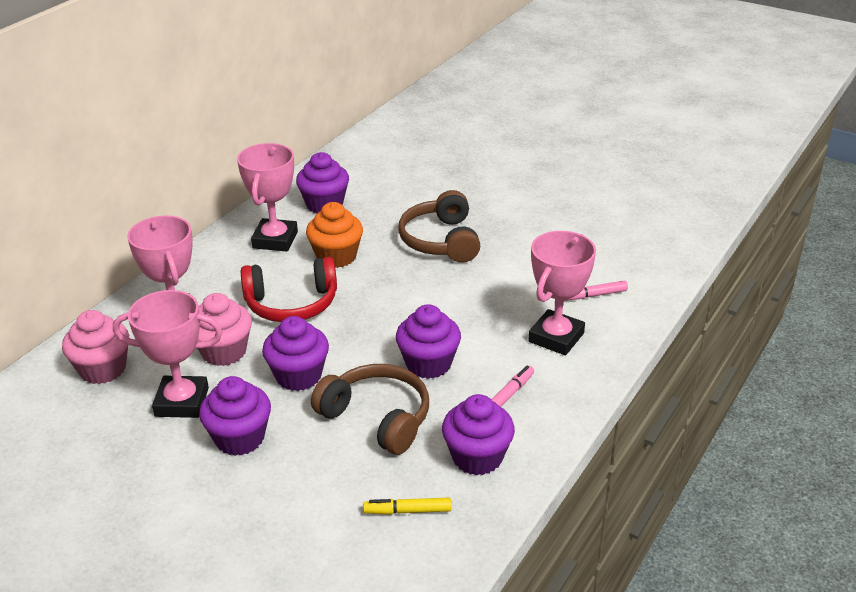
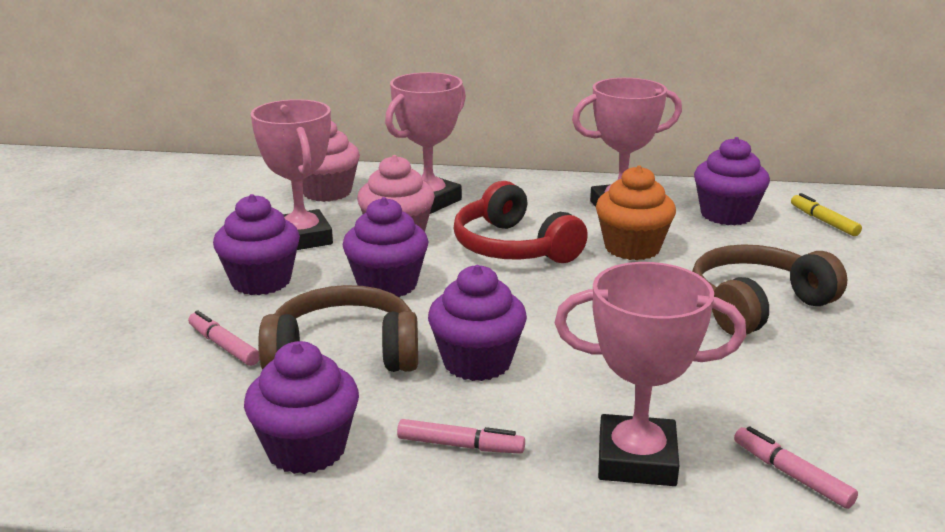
camera: 65 degrees right, 10 degrees down
brown headphones [311,364,429,455] -> brown headphones turned 105 degrees counterclockwise [258,285,418,372]
yellow marker [363,498,451,515] -> yellow marker moved to [791,193,862,236]
none -> pink marker [188,311,259,366]

